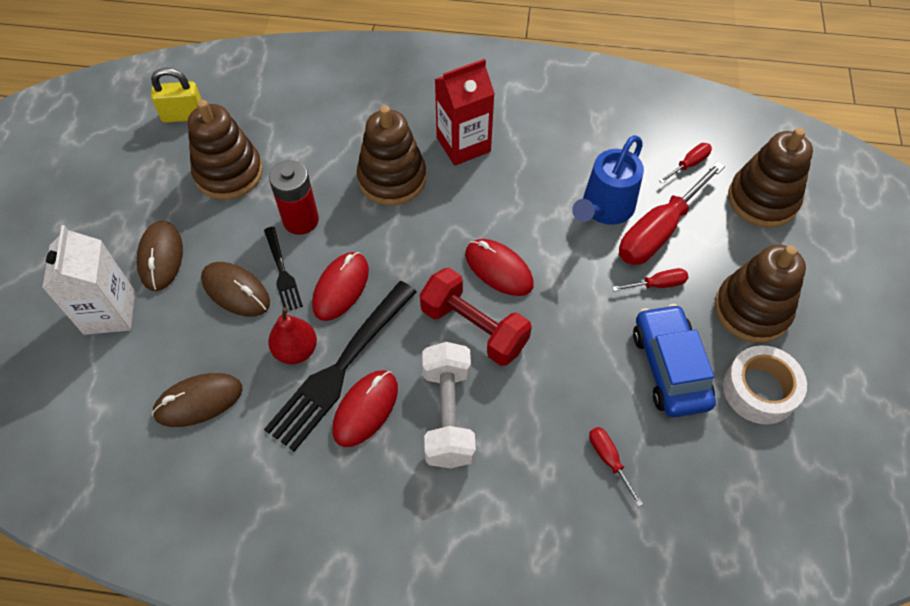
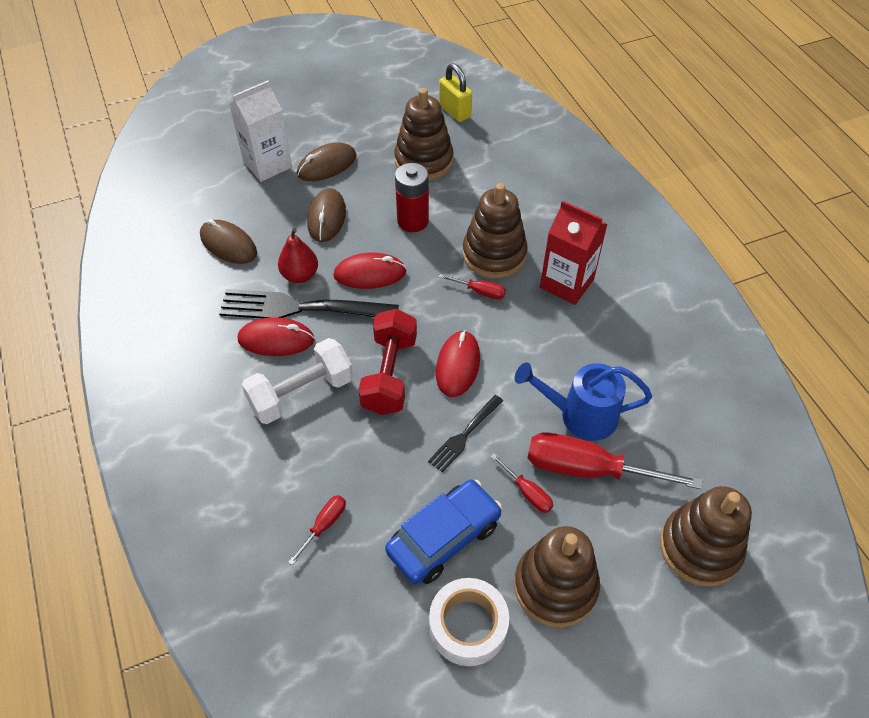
camera: 60 degrees right, 5 degrees down
black fork [264,227,303,310] -> black fork moved to [428,395,503,473]
red screwdriver [659,143,712,184] -> red screwdriver moved to [439,274,506,299]

